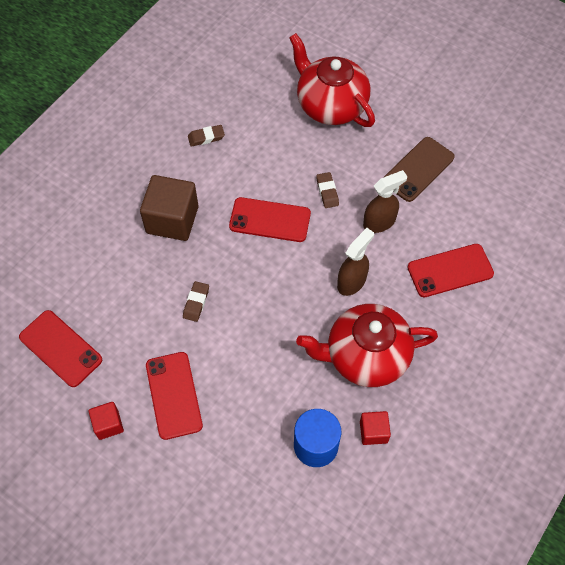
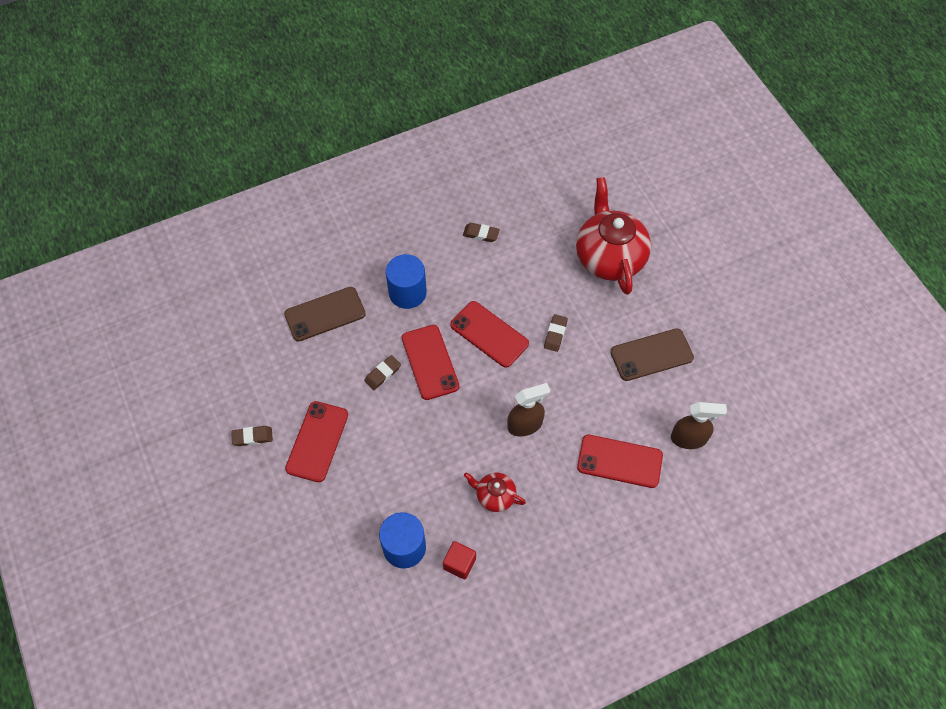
camera: 30 degrees right, 0 degrees up
red phone [19,310,102,387] -> red phone moved to [402,325,459,400]
red cube [89,402,124,440] -> brown eraser [231,426,273,446]
brown cube [140,175,198,241] -> blue cylinder [386,254,427,309]
red teapot [296,304,438,387] -> red teapot [464,472,526,512], size x0.48
brown spray bottle [363,170,407,233] -> brown spray bottle moved to [671,402,727,449]
none -> brown phone [284,287,366,342]

